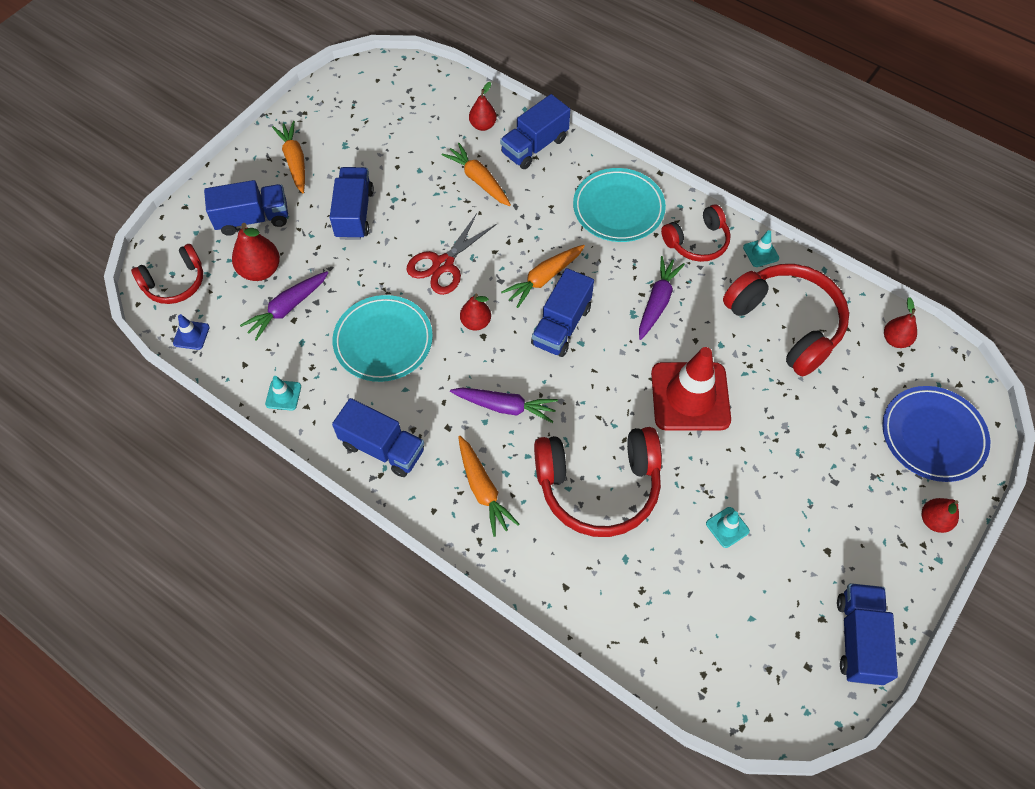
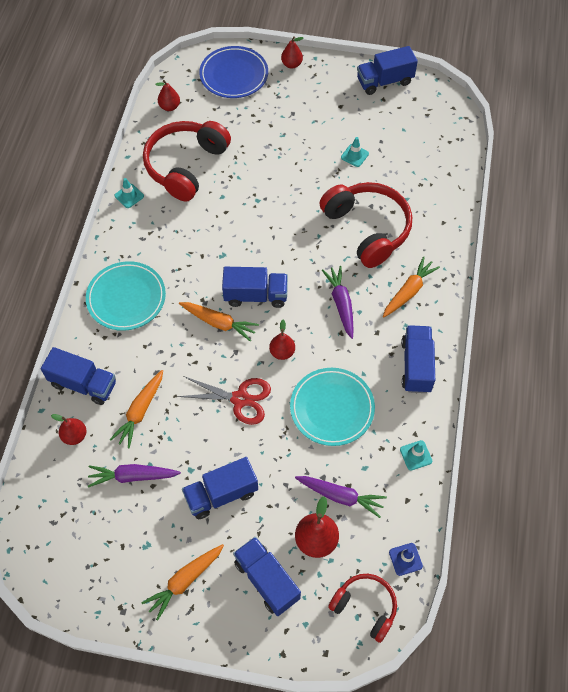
camera: 115 degrees left, 0 degrees up
purple carrot [639,256,685,340] -> purple carrot moved to [88,464,181,488]
red traffic cone [651,347,731,431] -> none
red headphones [661,204,731,262] -> none

